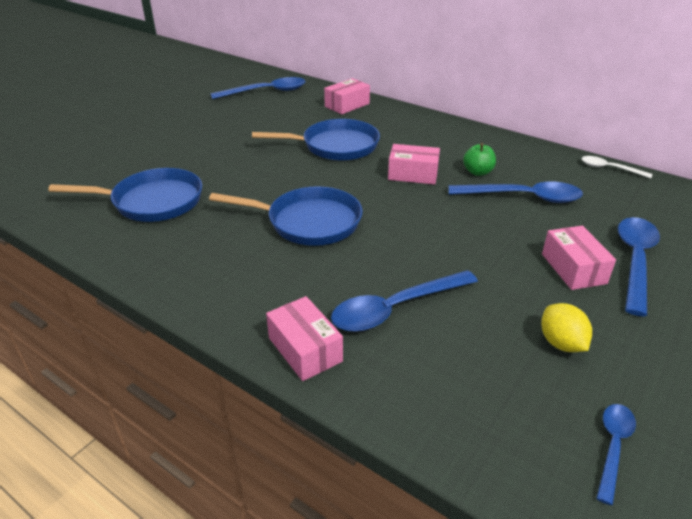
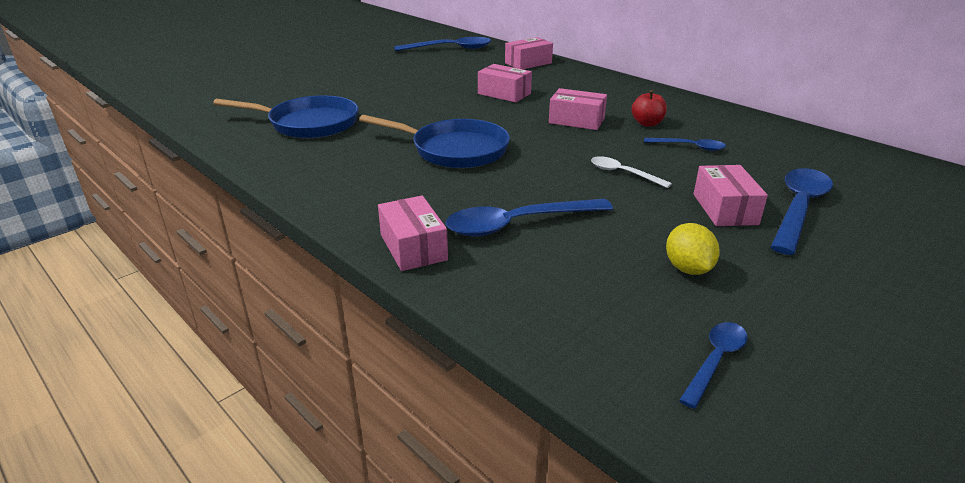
camera: 10 degrees right, 5 degrees down
blue pan [252,119,380,161] -> pink box [478,64,532,102]
blue spoon [449,182,583,203] -> blue spoon [644,138,726,151], size x0.56
green apple [463,143,496,176] -> red apple [632,90,667,127]
white spoon [582,156,653,178] -> white spoon moved to [591,156,672,188]

